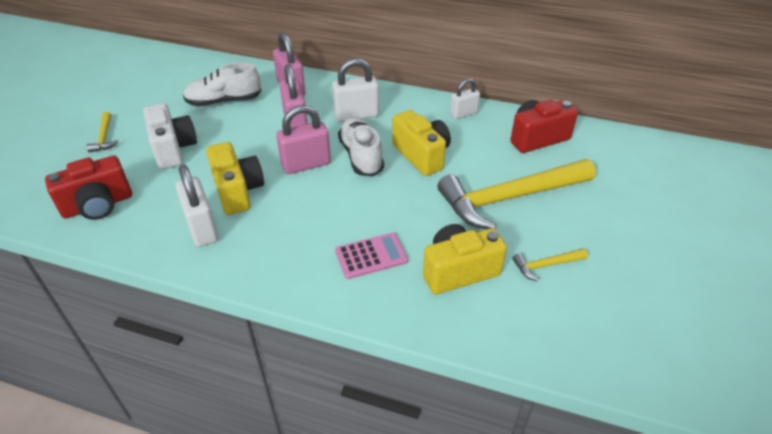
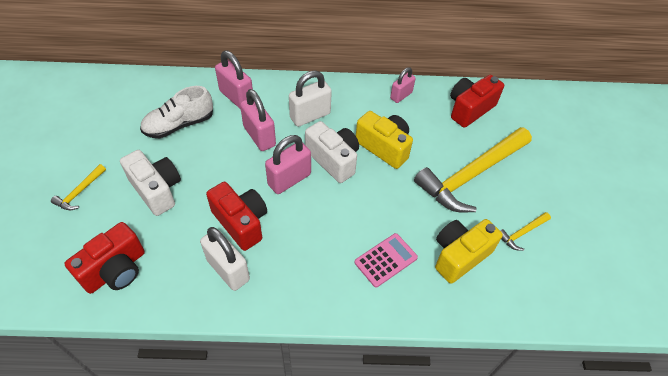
camera: 20 degrees left, 10 degrees up
yellow hammer [87,112,118,153] -> yellow hammer turned 60 degrees clockwise [51,164,106,210]
yellow camera [206,142,264,215] -> red camera [206,182,267,251]
white shoe [338,117,384,177] -> white camera [305,121,359,183]
white padlock [450,78,480,119] -> pink padlock [390,67,416,103]

